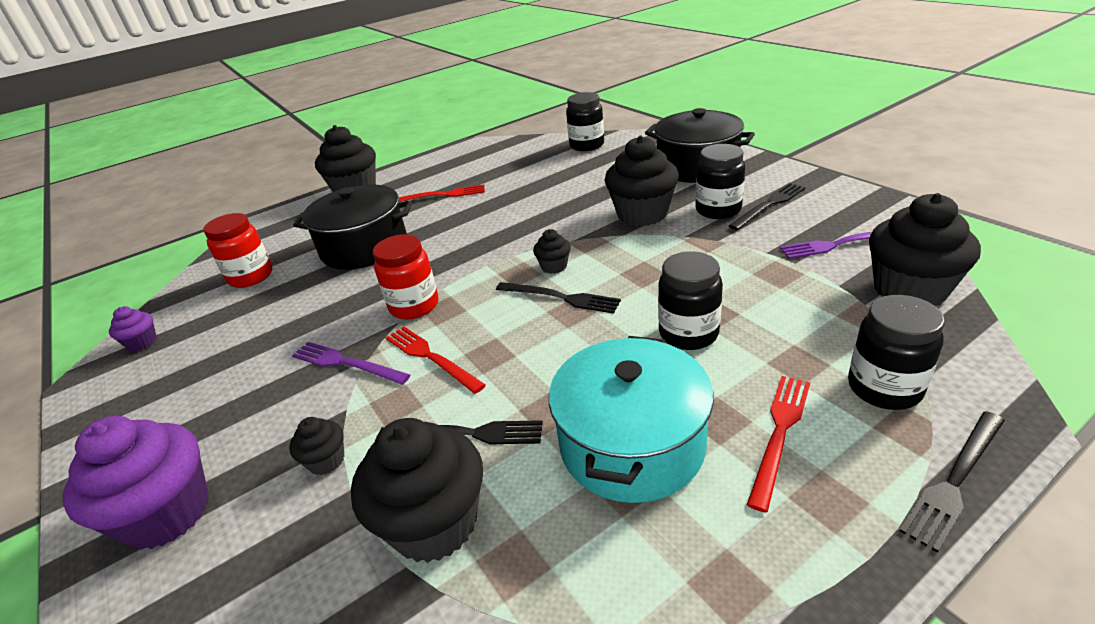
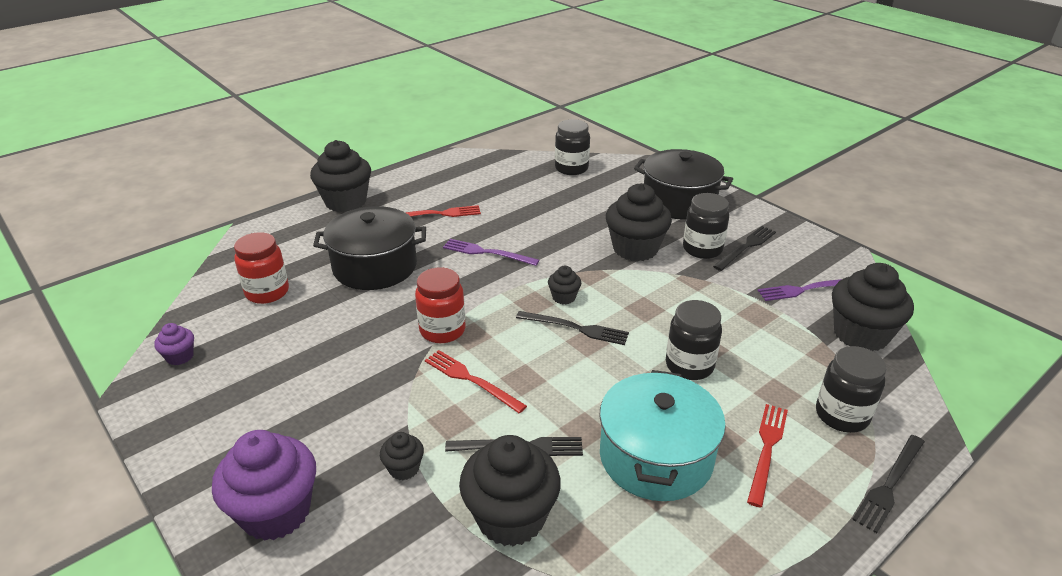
camera: 10 degrees left, 0 degrees up
purple fork [292,342,410,385] -> purple fork moved to [443,239,539,266]

